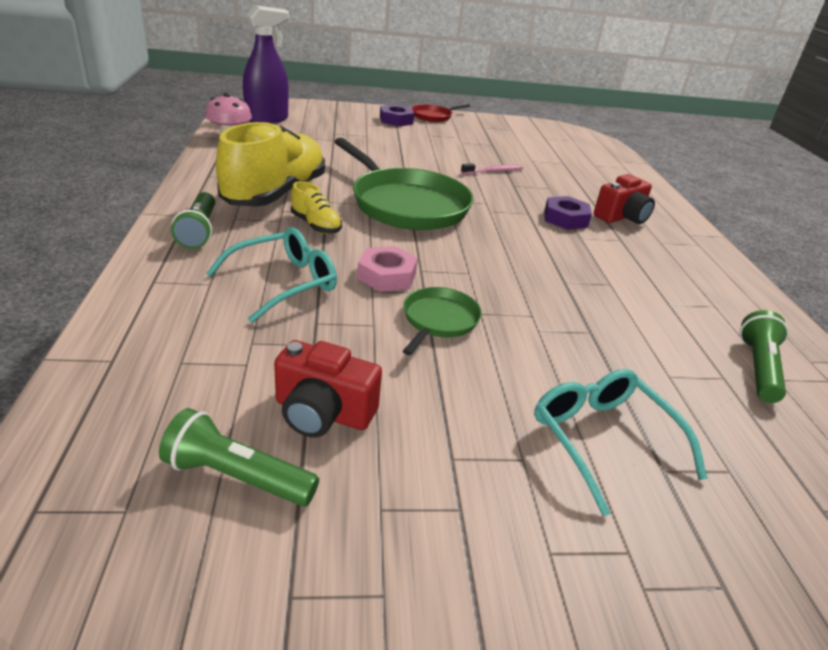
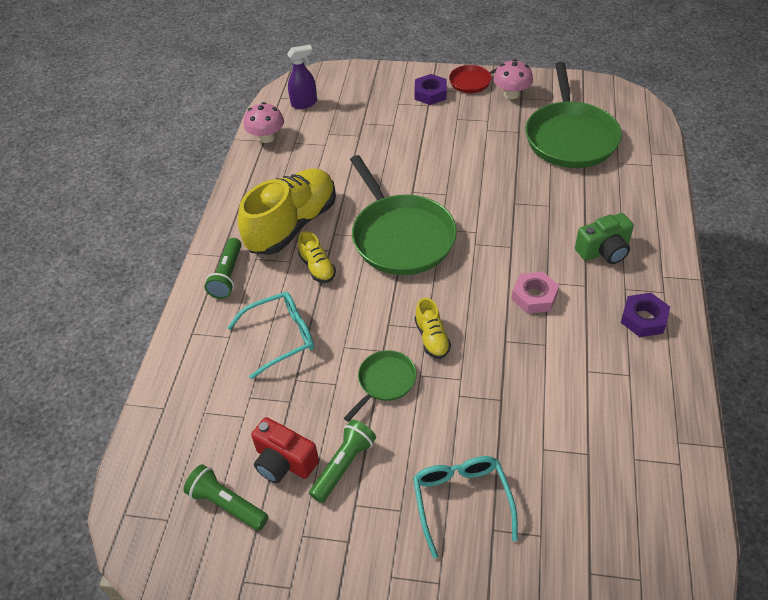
camera: 20 degrees right, 15 degrees up
purple spray bottle [243,5,289,123] -> purple spray bottle [287,45,317,109], size x0.66
pink nut [357,246,418,292] -> pink nut moved to [512,271,559,314]
pink toothbrush [461,163,523,174] -> none
purple nut [544,196,592,230] -> purple nut moved to [621,293,670,337]
red camera [594,174,655,224] -> green camera [575,213,634,264]
green flashlight [740,310,789,403] -> green flashlight moved to [309,419,376,503]
none -> yellow shoe [415,298,451,359]
none -> pink mushroom [493,59,533,99]
none -> green pan [525,62,622,168]

